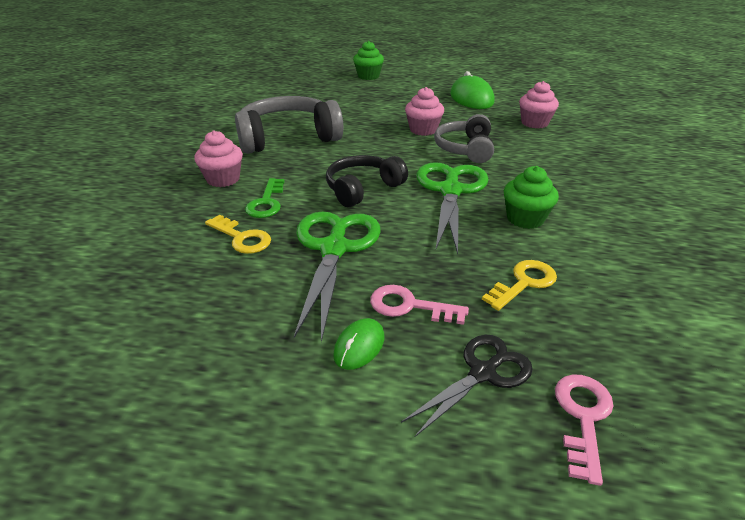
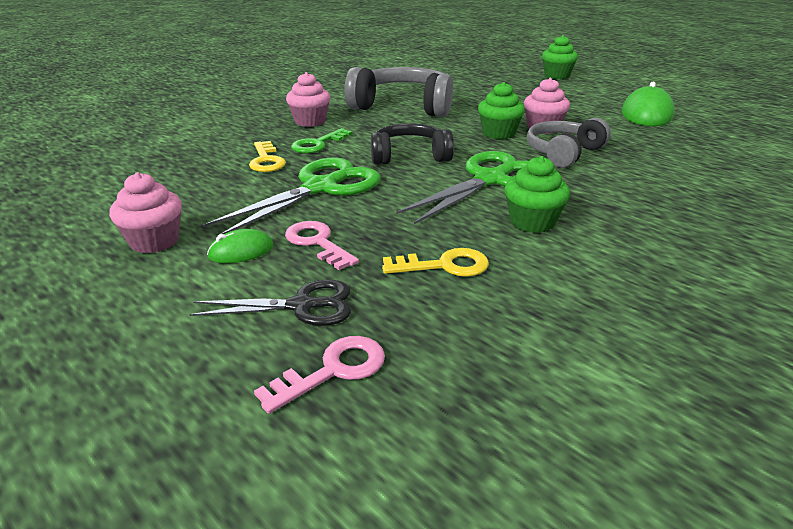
camera: 35 degrees right, 5 degrees down
pink cupcake [519,81,559,128] -> pink cupcake moved to [109,172,182,253]
none -> green cupcake [478,82,525,139]

